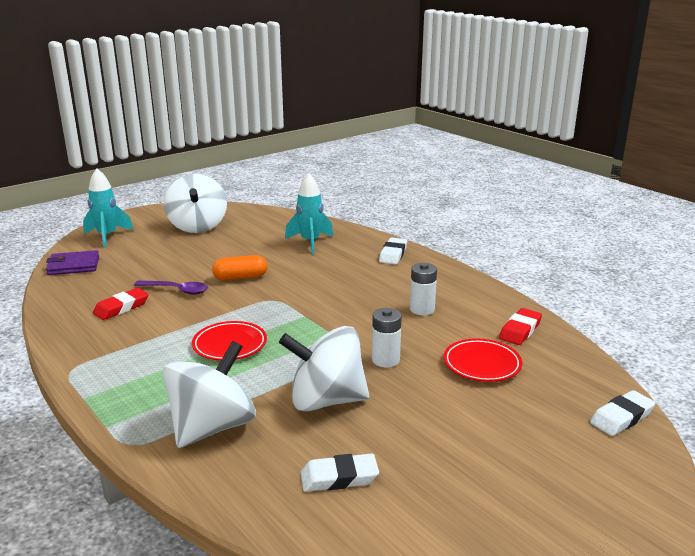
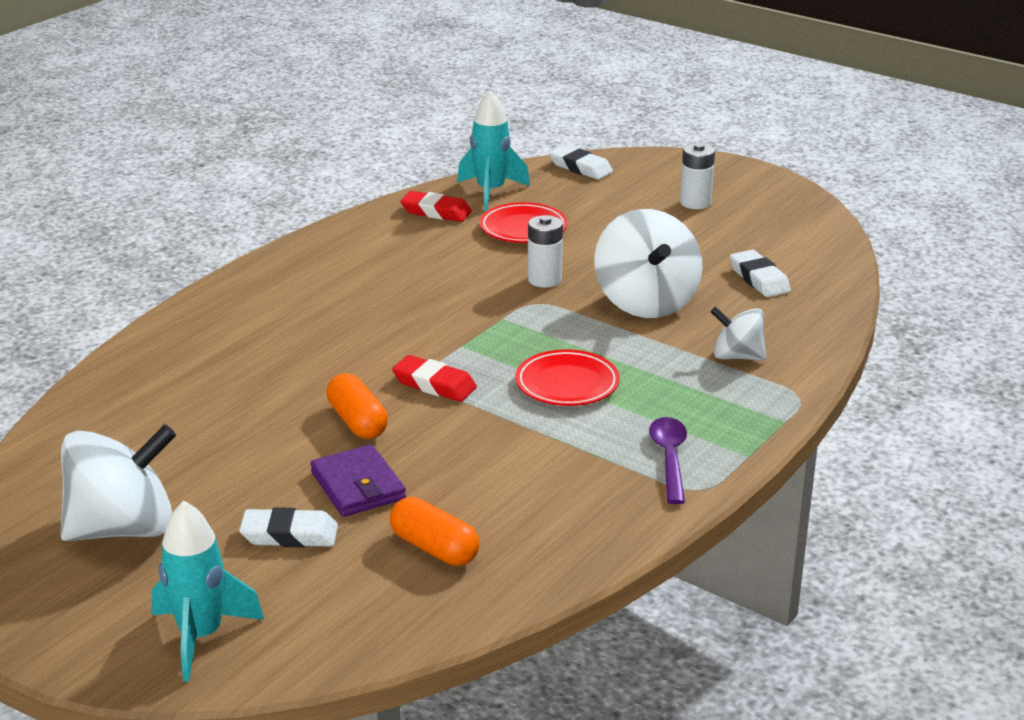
camera: 105 degrees left, 5 degrees up
purple wallet [46,250,99,275] -> purple wallet moved to [310,444,406,517]
red eraser [93,288,149,320] -> red eraser moved to [392,355,477,402]
purple spoon [134,281,208,295] -> purple spoon moved to [649,417,687,504]
white spinning top [162,341,256,448] -> white spinning top [711,307,767,361], size x0.56
turquoise rocket [285,173,333,254] -> turquoise rocket moved to [457,90,530,211]
white eraser [379,237,407,265] -> white eraser moved to [239,507,338,547]
white battery [410,263,437,315] -> white battery moved to [680,143,715,209]
none -> orange capsule [390,497,480,566]

